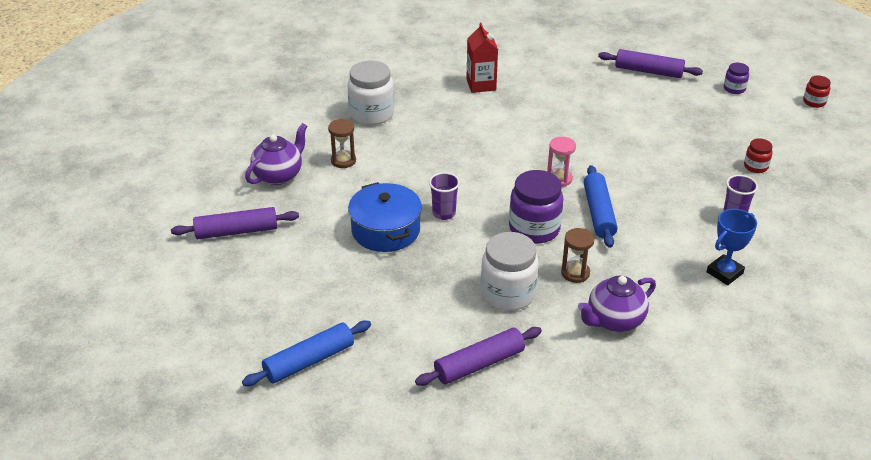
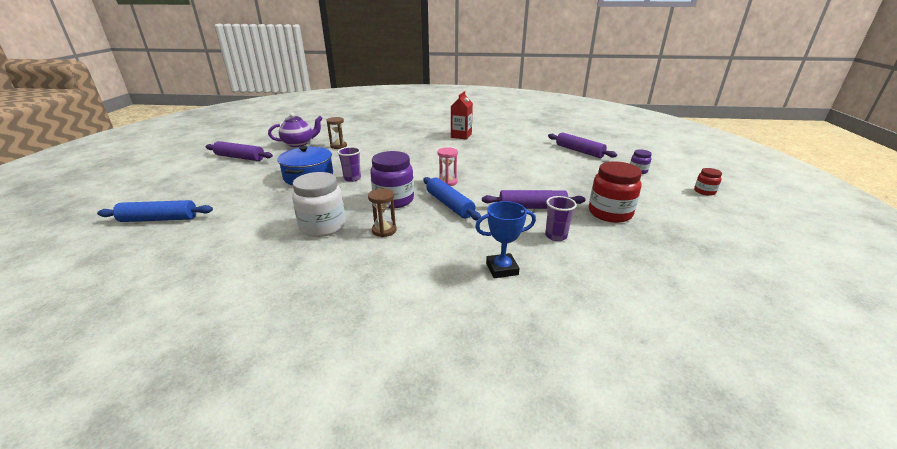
camera: 30 degrees right, 10 degrees down
white jar [348,61,394,125] -> none
purple rolling pin [415,327,542,386] -> purple rolling pin moved to [482,190,586,209]
purple teapot [578,275,656,332] -> none
blue rolling pin [584,165,618,248] -> blue rolling pin turned 60 degrees counterclockwise [423,177,481,220]
red jar [744,138,773,173] -> red jar [589,161,642,223], size x1.96

